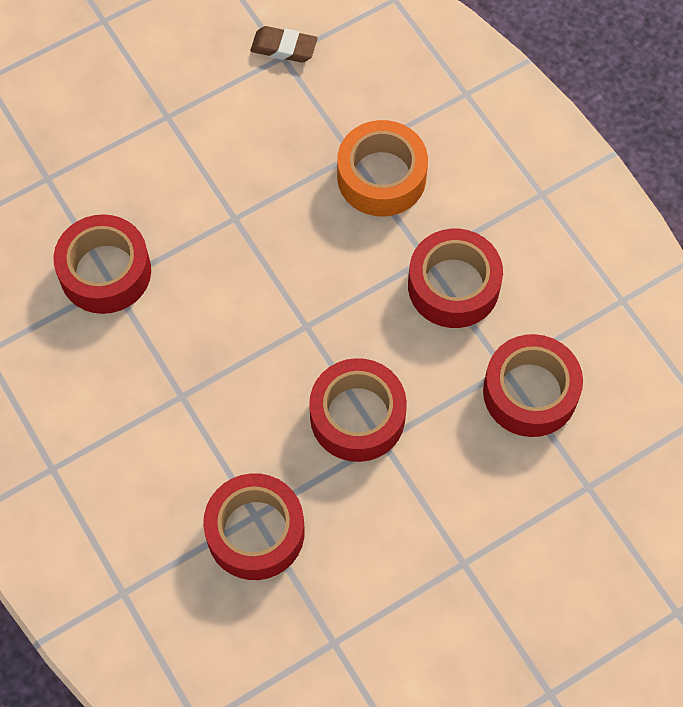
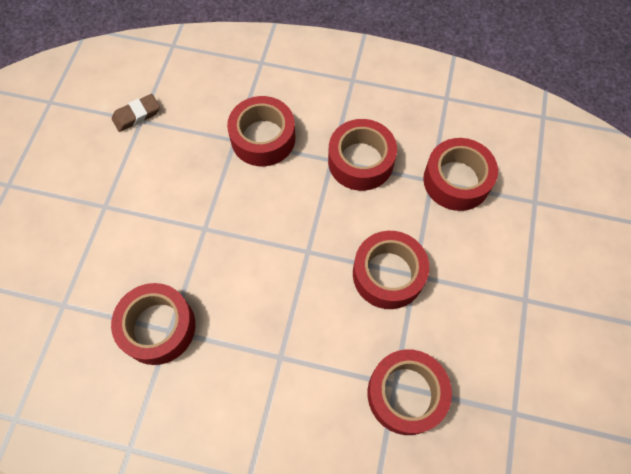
camera: 45 degrees left, 0 degrees up
orange tape [337,120,428,217] -> red tape [227,96,295,166]

